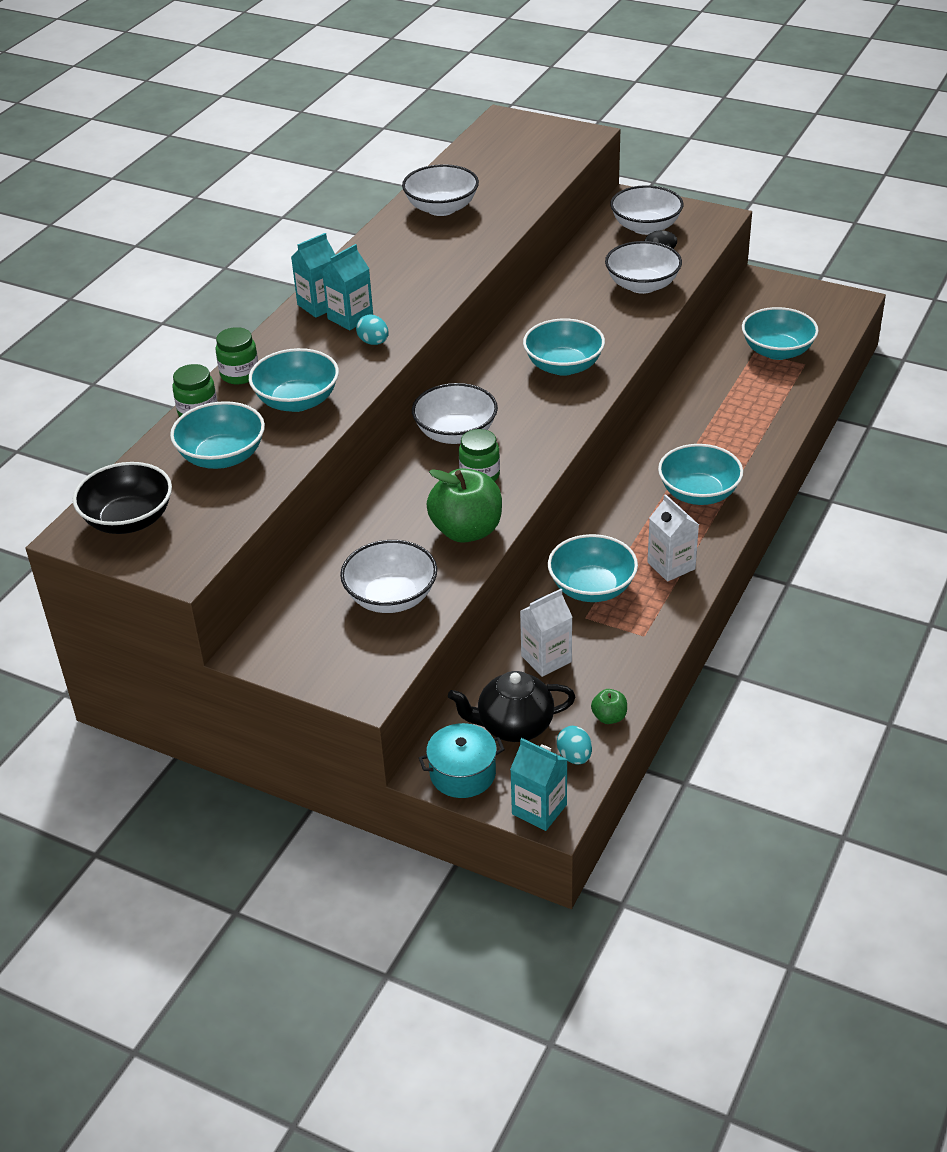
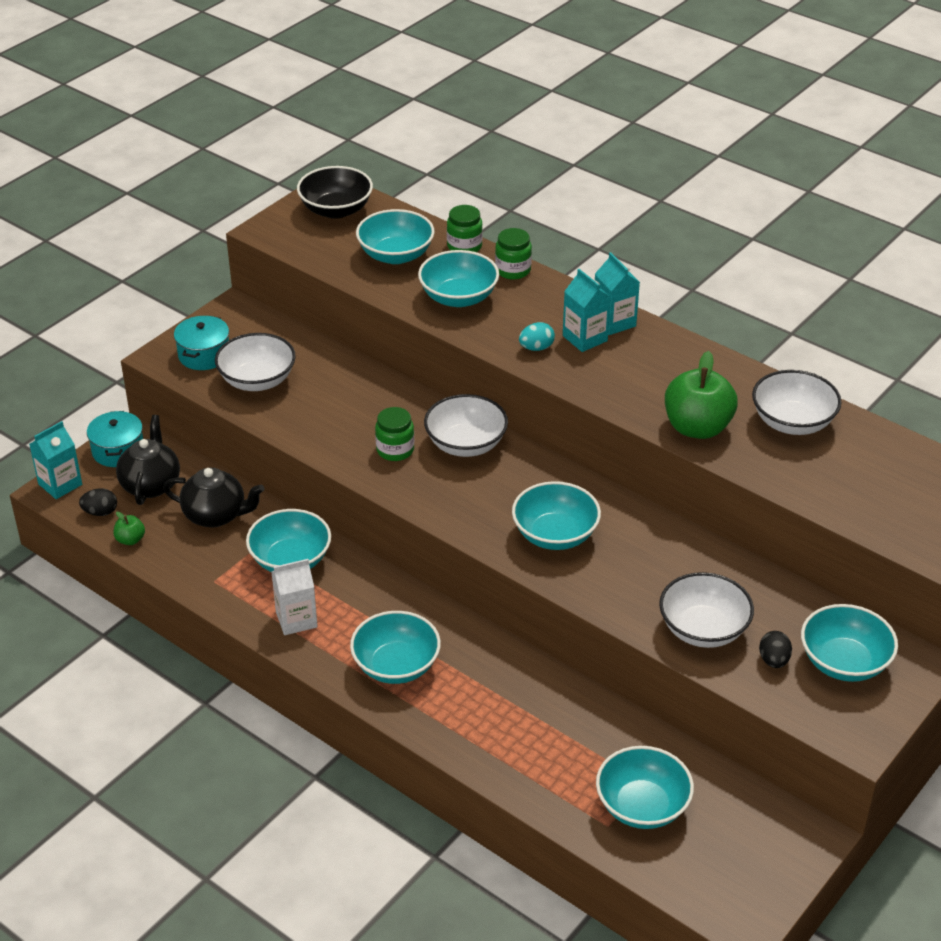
camera: 100 degrees right, 0 degrees up
green apple [426,468,502,543] -> green apple moved to [665,351,738,439]
white carton [520,589,572,677] -> black teapot [163,468,265,528]
turquoise egg [557,726,592,764] -> black egg [79,489,117,516]
white bowl [610,185,683,235] -> turquoise bowl [801,604,898,682]
none -> turquoise pot [174,316,229,370]

